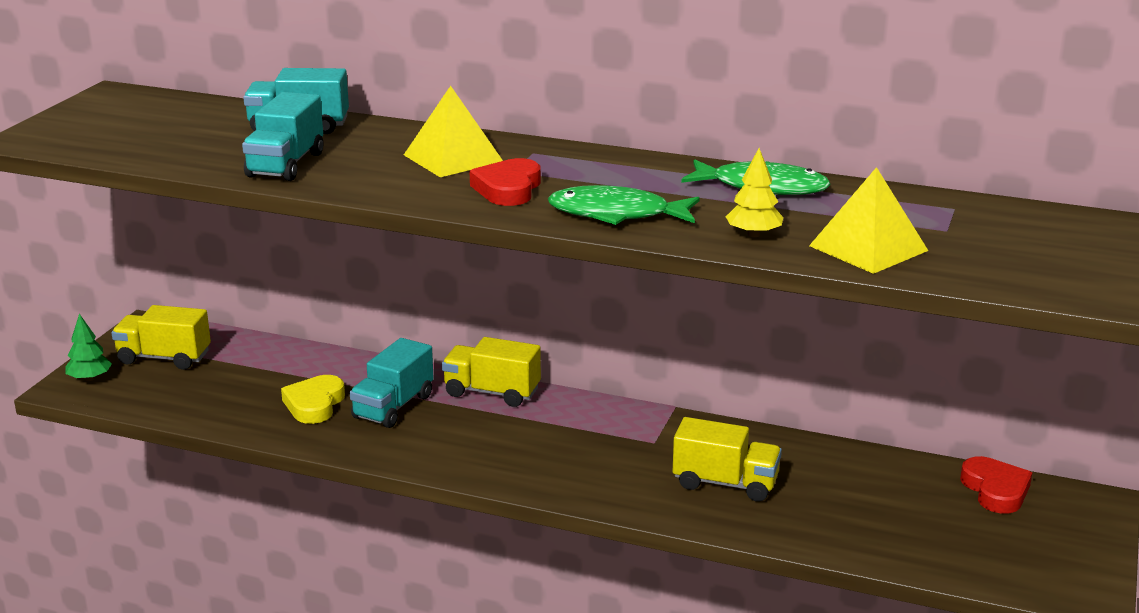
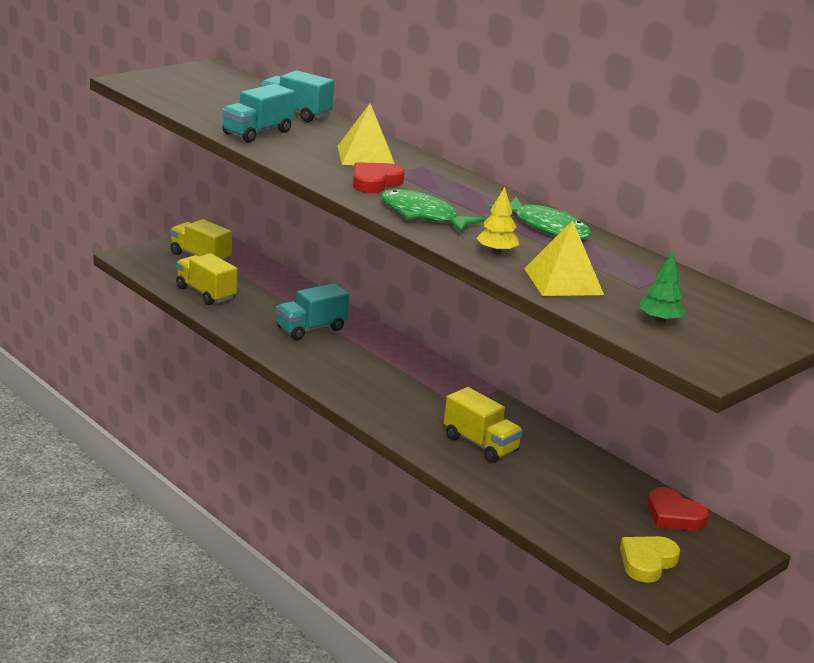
camera: 25 degrees right, 0 degrees up
green tree [65,314,112,381] -> green tree moved to [640,252,686,323]
yellow heart [281,375,345,424] -> yellow heart moved to [620,536,680,583]
yellow truck [442,337,541,407] -> yellow truck moved to [176,253,238,305]
red heart [960,456,1032,514] -> red heart turned 120 degrees clockwise [647,487,709,531]

